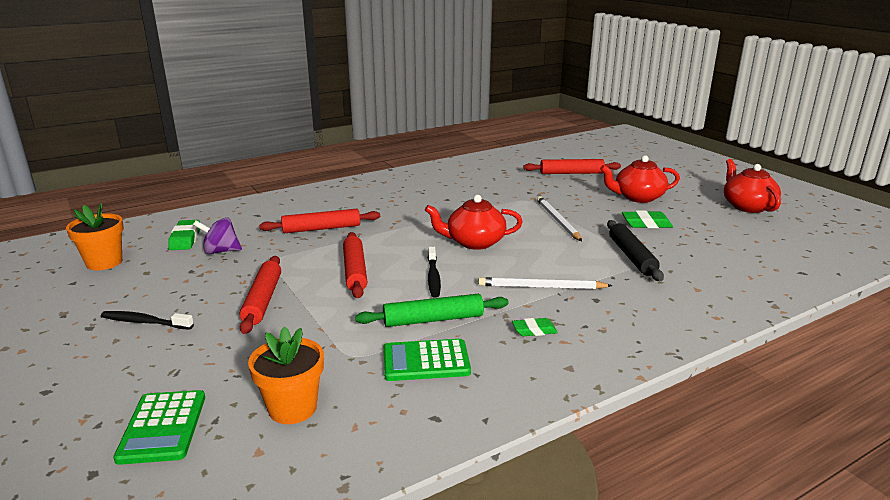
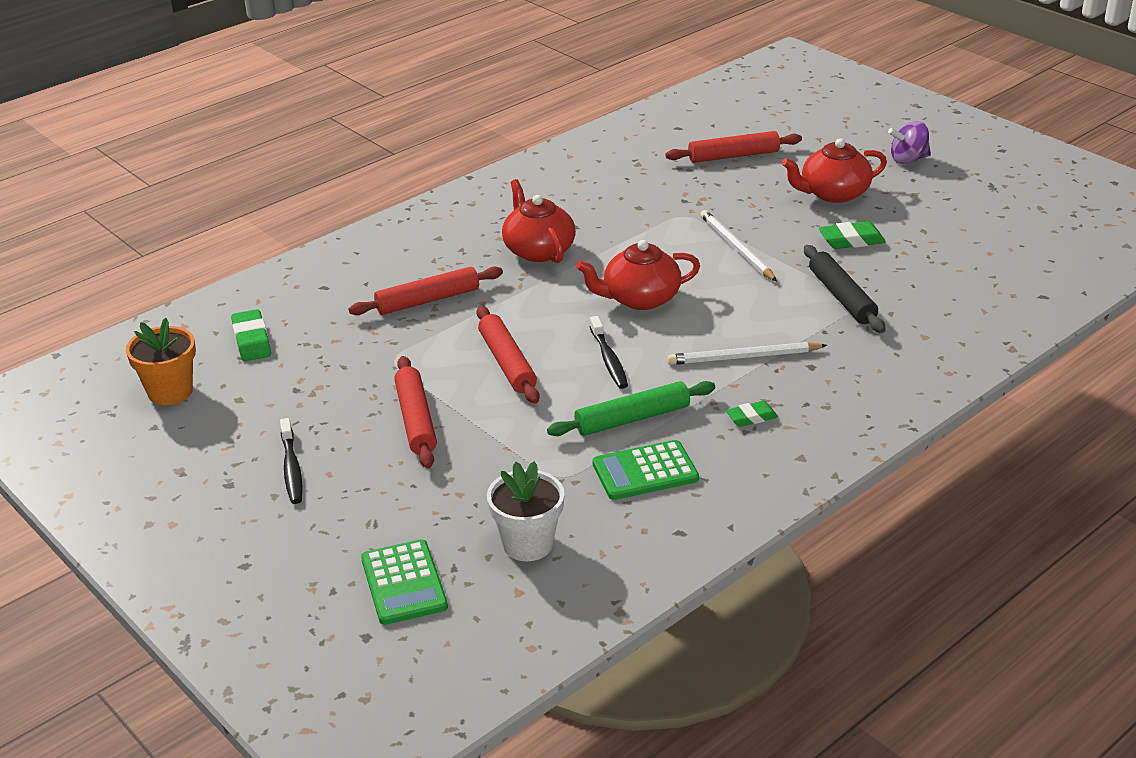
camera: 10 degrees left, 10 degrees up
black toothbrush [101,311,194,330] -> black toothbrush turned 105 degrees counterclockwise [280,418,303,504]
purple spinning top [193,217,242,254] -> purple spinning top moved to [888,121,931,164]
orange flower pot [248,326,324,424] -> white flower pot [487,461,565,561]
red teapot [724,159,781,213] -> red teapot moved to [502,179,576,263]

